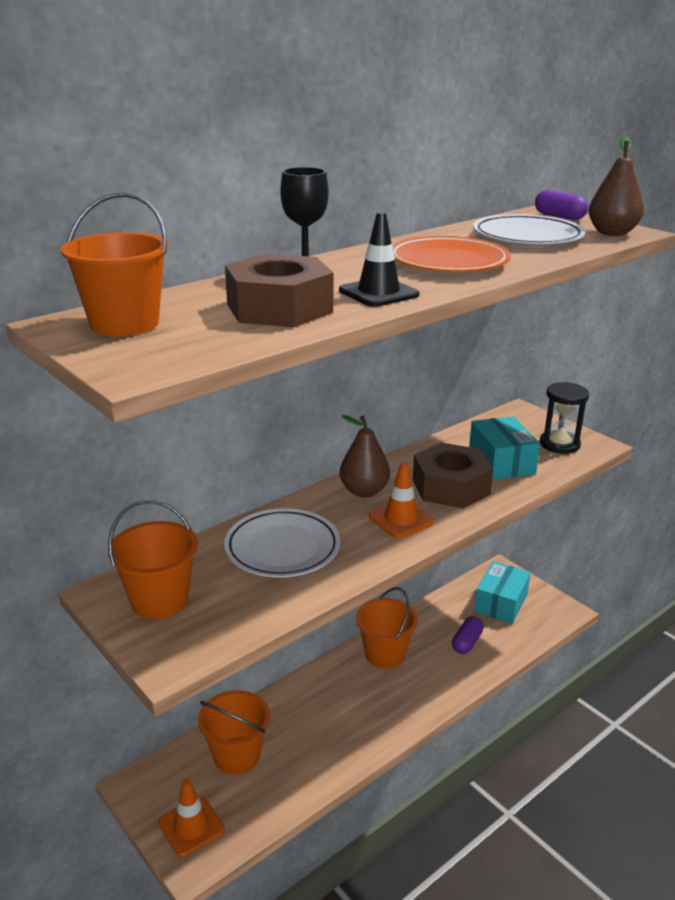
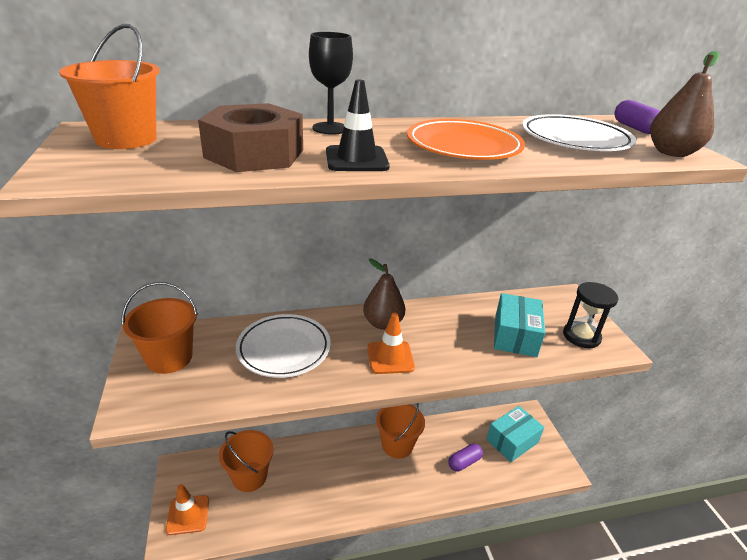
camera: 25 degrees right, 5 degrees up
brown nut [413,443,493,508] -> none

